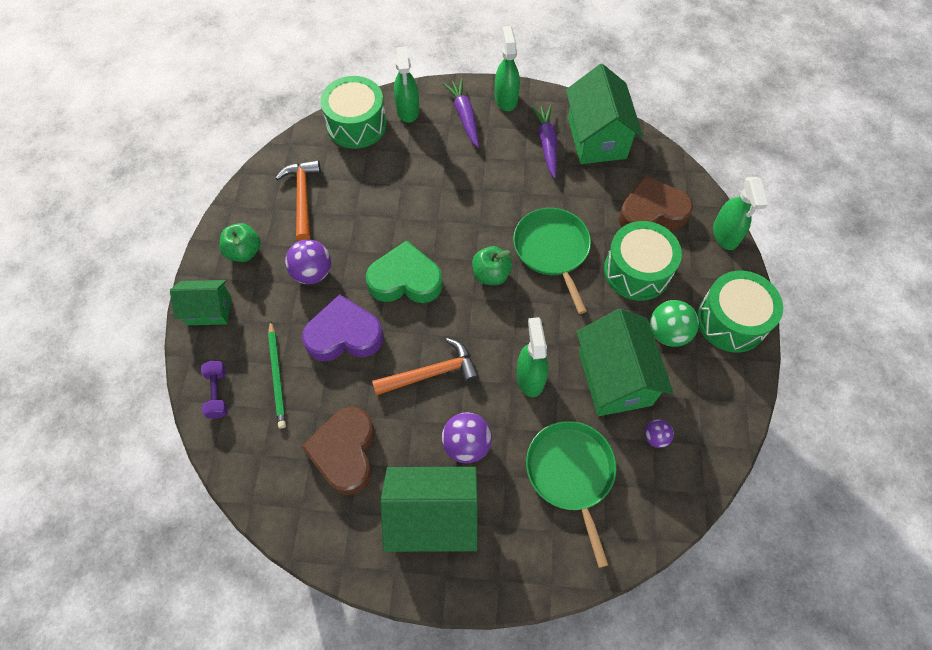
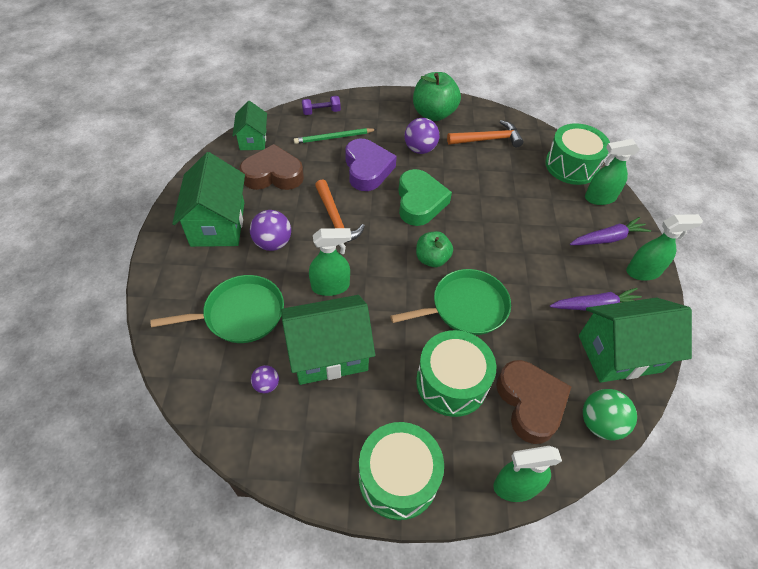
camera: 85 degrees right, 10 degrees down
green house [170,280,231,325] -> green house moved to [233,101,267,150]
green apple [219,223,261,262] -> green apple [413,72,461,121], size x1.59
green ball [650,300,699,347] -> green ball moved to [583,389,637,440]

